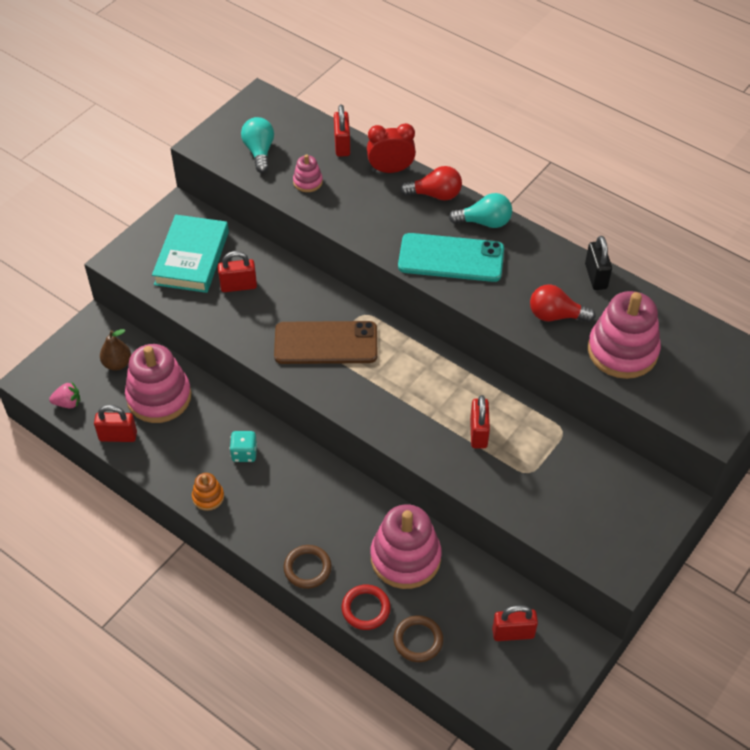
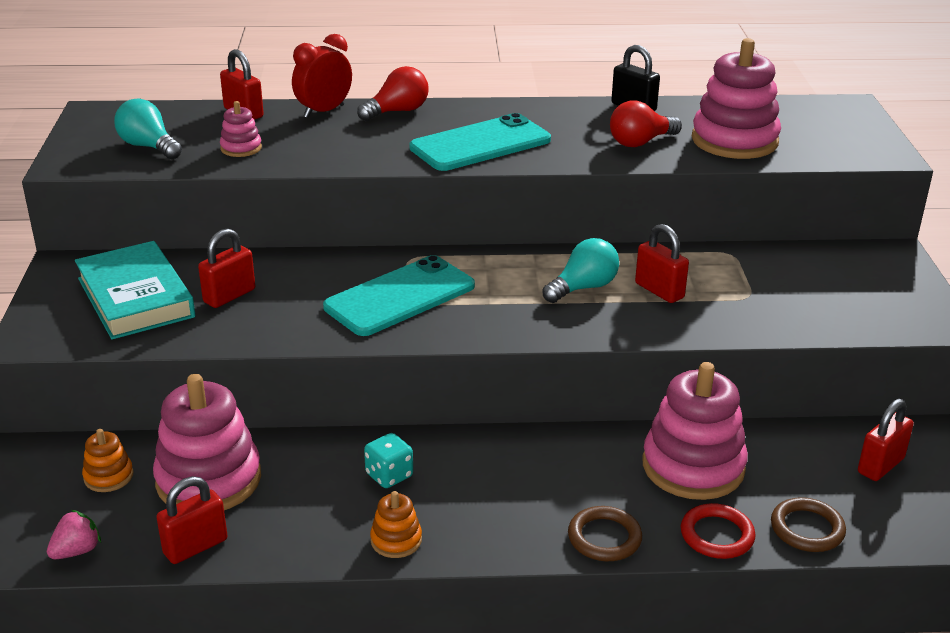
camera: 40 degrees left, 20 degrees down
brown pear [100,329,131,371] -> orange stacking toy [82,429,133,492]
brown phone [274,321,377,364] -> turquoise phone [323,255,475,336]
turquoise light bulb [449,193,512,228] -> turquoise light bulb moved to [542,238,619,303]

